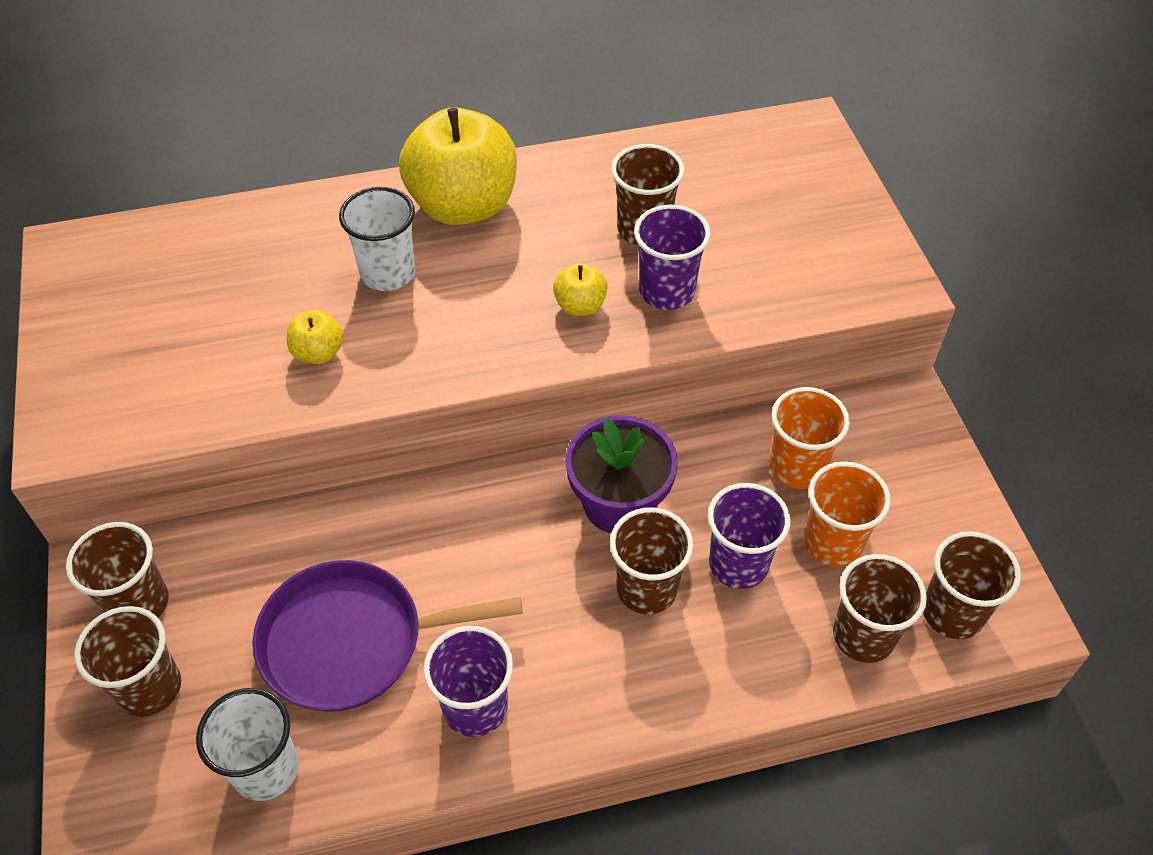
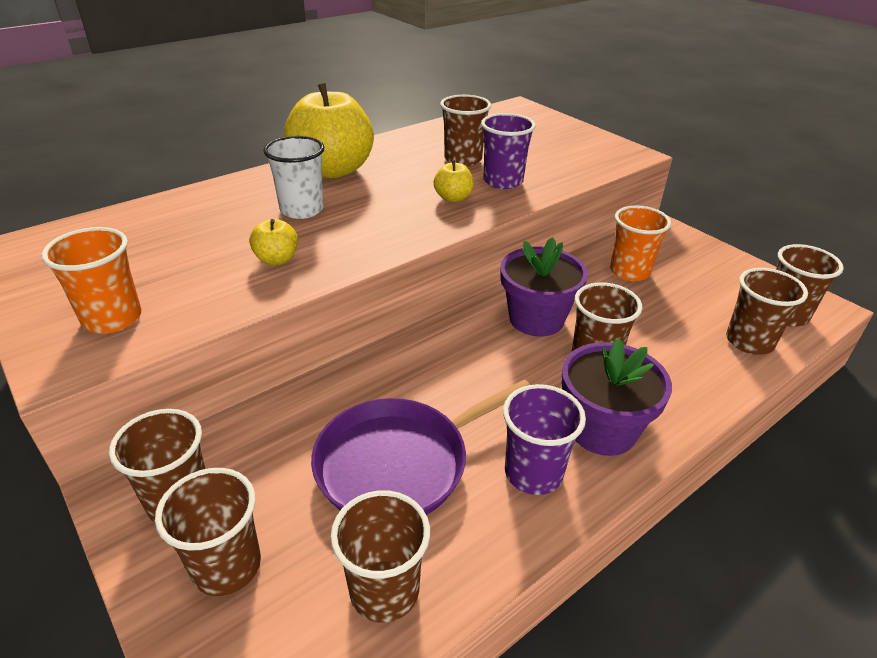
camera: 25 degrees left, 15 degrees down
white cup [196,688,299,801] -> brown cup [331,490,430,623]
purple cup [708,483,791,589] -> none
orange cup [804,462,891,567] -> orange cup moved to [41,227,141,334]
none -> purple flower pot [561,338,672,456]

